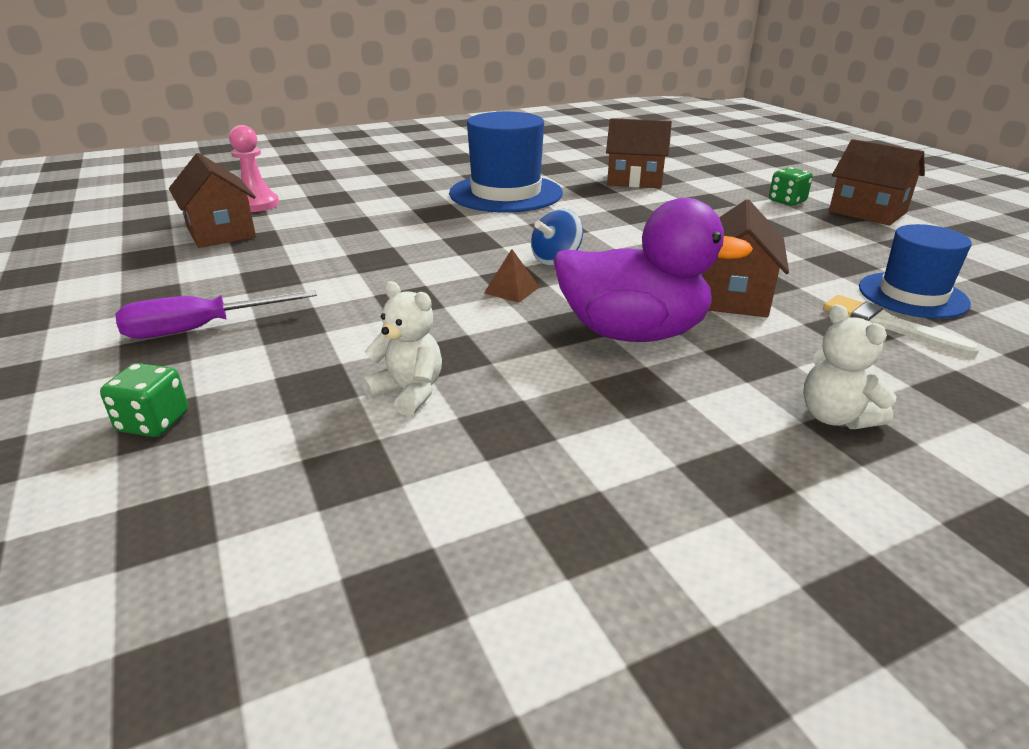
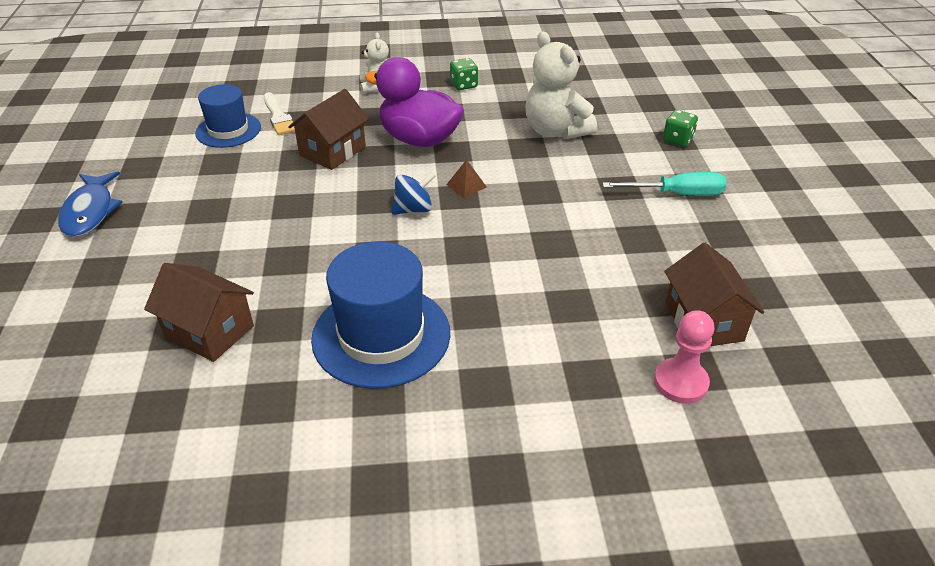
camera: 160 degrees left, 10 degrees up
purple screwdriver [115,290,317,339] -> turquoise screwdriver [603,172,727,196]
white teddy bear [361,281,442,416] -> white teddy bear [525,31,597,139], size x1.76
green dice [769,167,813,206] -> green dice moved to [450,58,478,90]
brown house [829,139,925,226] -> blue fish [58,171,123,237]

